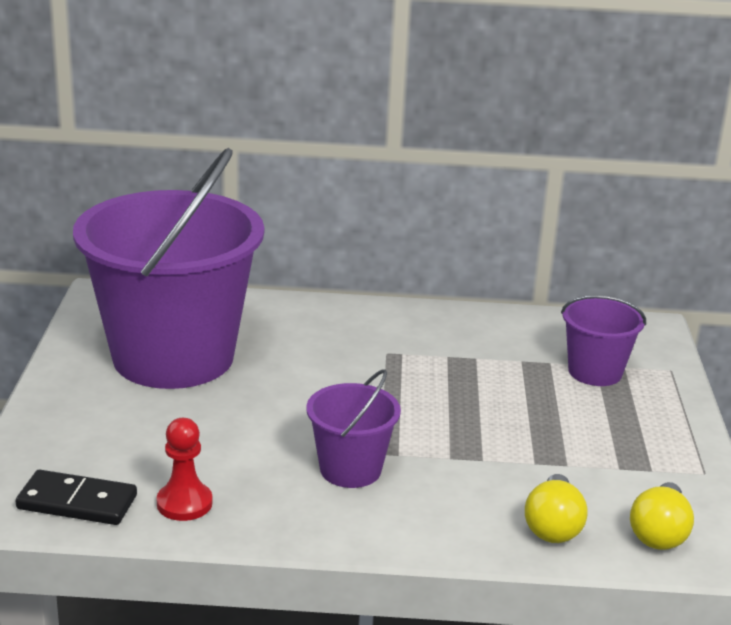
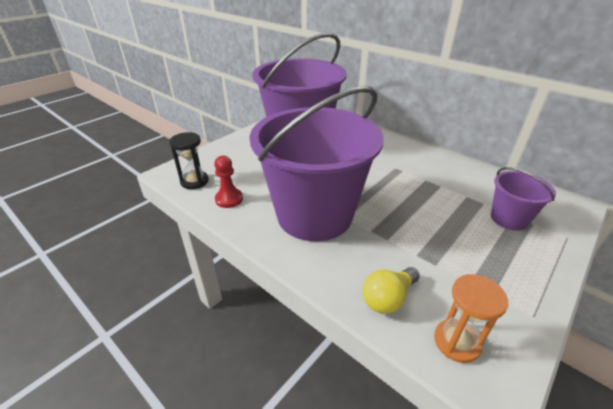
camera: 40 degrees right, 10 degrees up
black domino [16,470,137,525] -> black hourglass [169,132,209,189]
purple bucket [306,369,401,488] -> purple bucket [249,86,384,241], size x2.22
yellow light bulb [630,482,694,550] -> orange hourglass [434,274,508,363]

